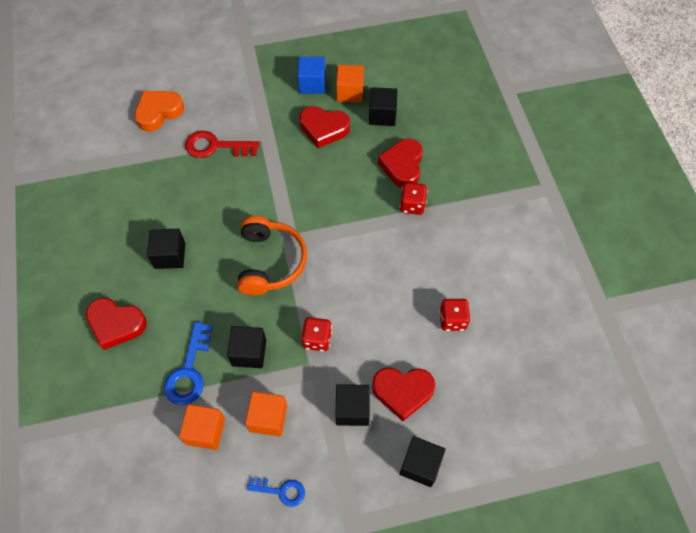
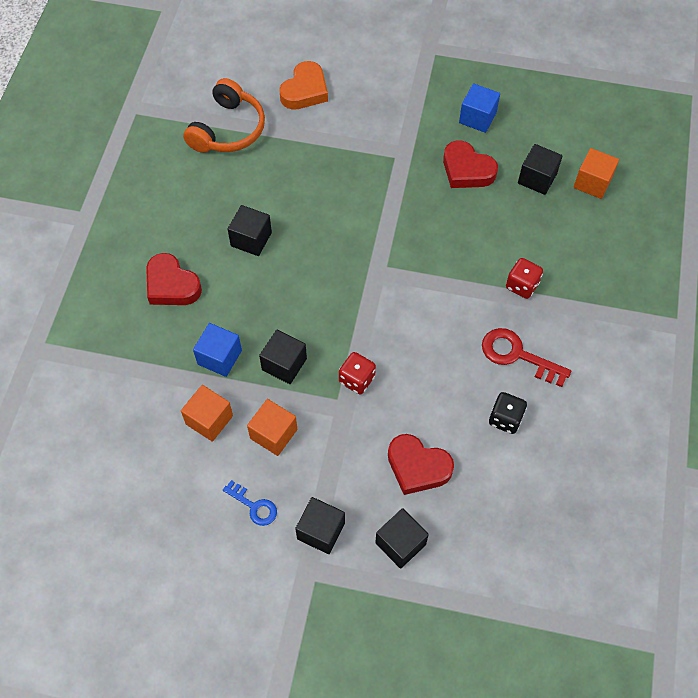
camera: 25 degrees right, 0 degrees up
orange heart [135,91,184,132] -> orange heart turned 135 degrees clockwise [279,61,328,110]
blue key [164,322,213,405] -> blue cube [193,323,242,377]
red key [185,131,259,158] -> red key moved to [482,328,571,387]
orange headphones [237,216,307,296] -> orange headphones moved to [183,78,265,153]
orange cube [336,65,364,103] -> orange cube moved to [574,148,619,199]
black cube [336,384,370,426] -> black cube moved to [295,497,345,554]
red heart [378,139,423,188] -> none
red dice [439,299,471,331] -> black dice [489,392,527,434]

